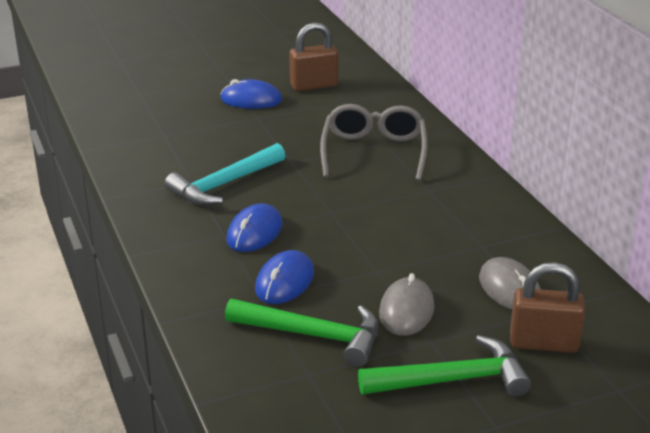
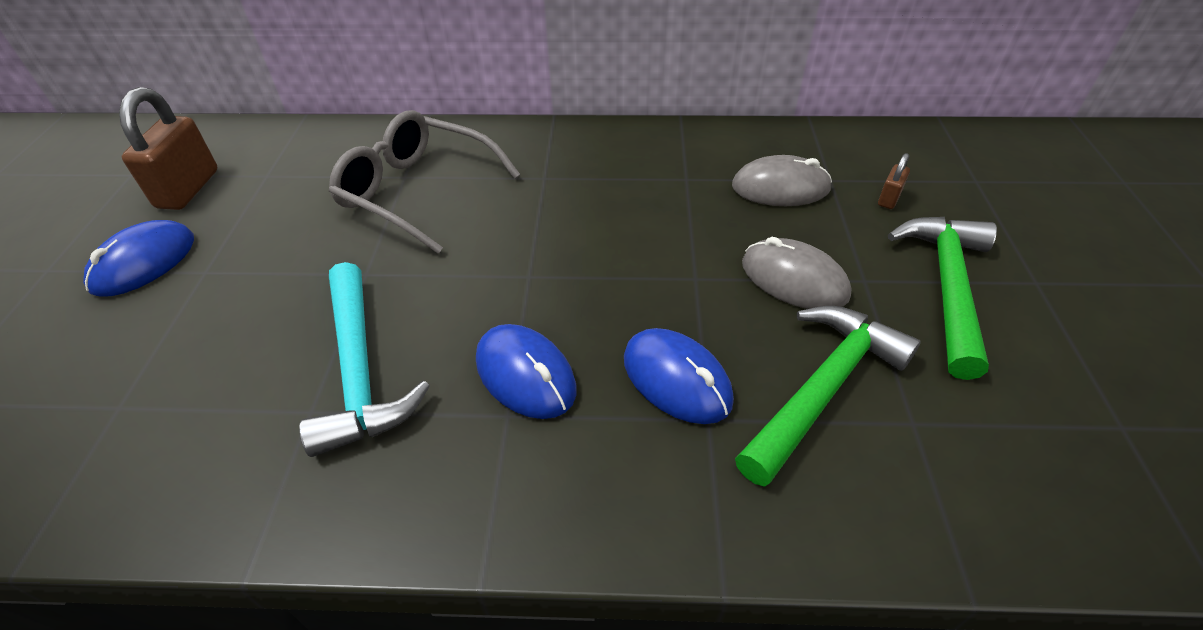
camera: 65 degrees left, 15 degrees up
brown padlock [510,262,586,353] -> brown padlock [878,153,910,209], size x0.47

